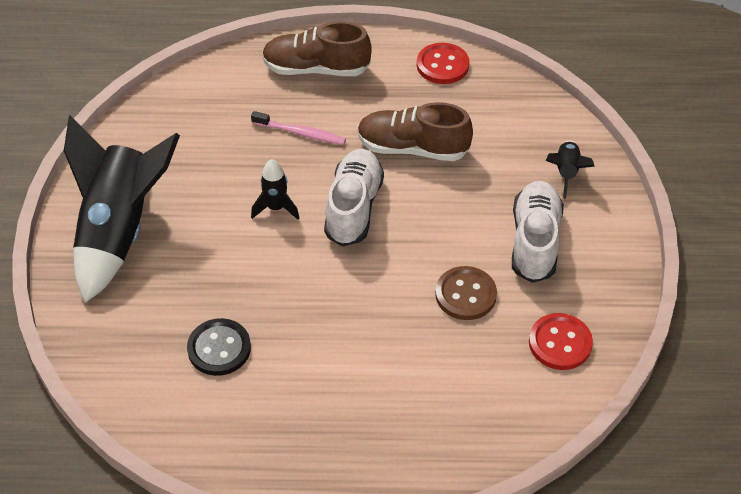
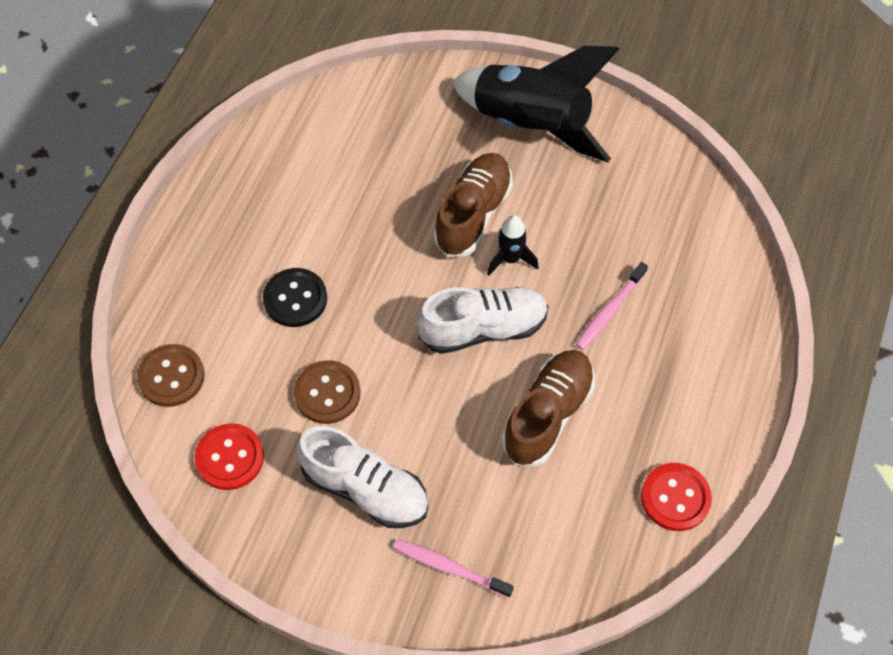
camera: 110 degrees right, 10 degrees up
black button [187,318,251,376] -> black button moved to [263,268,327,327]
brown shoe [262,21,372,76] -> brown shoe moved to [433,153,513,257]
white shoe [324,149,384,247] -> white shoe turned 45 degrees counterclockwise [417,287,548,354]
black rocket [546,140,595,199] -> pink toothbrush [394,539,514,598]
none -> brown button [137,344,205,407]

